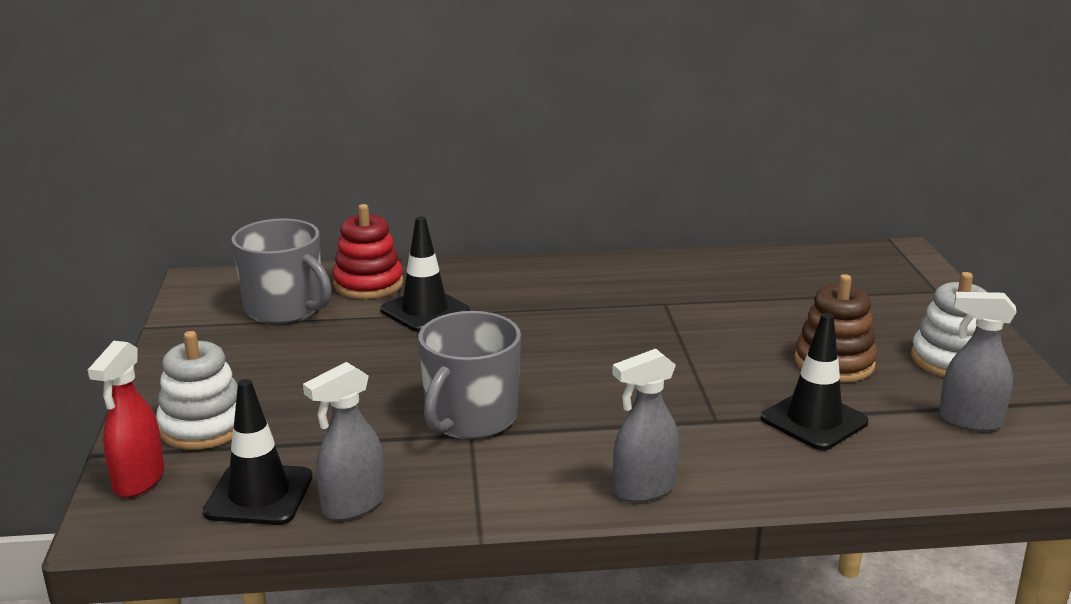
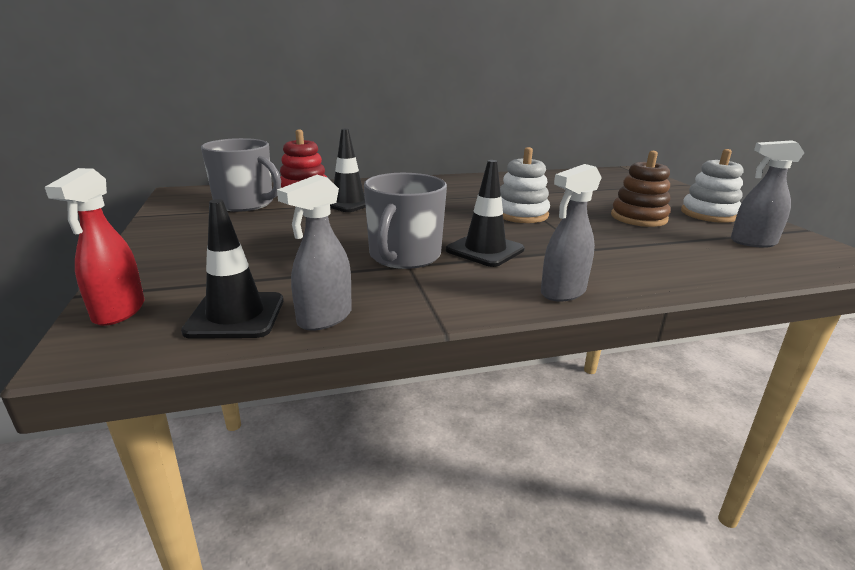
camera: 10 degrees left, 0 degrees up
white stacking toy [156,331,238,450] -> white stacking toy moved to [500,147,550,223]
black traffic cone [761,313,868,450] -> black traffic cone moved to [446,160,525,267]

